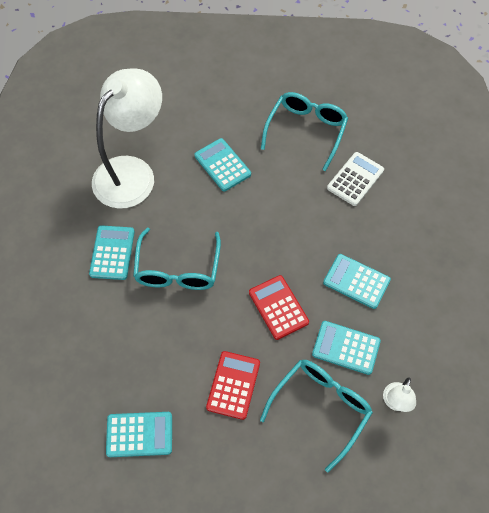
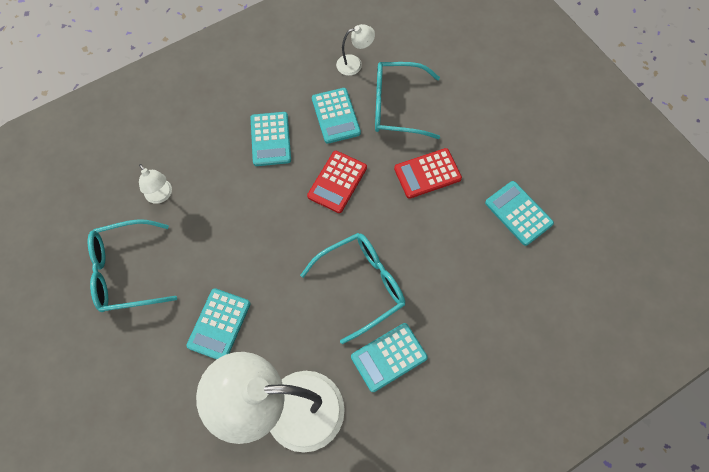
camera: 125 degrees left, 5 degrees up
white calculator [327,152,384,206] -> white lamp [139,164,172,204]

